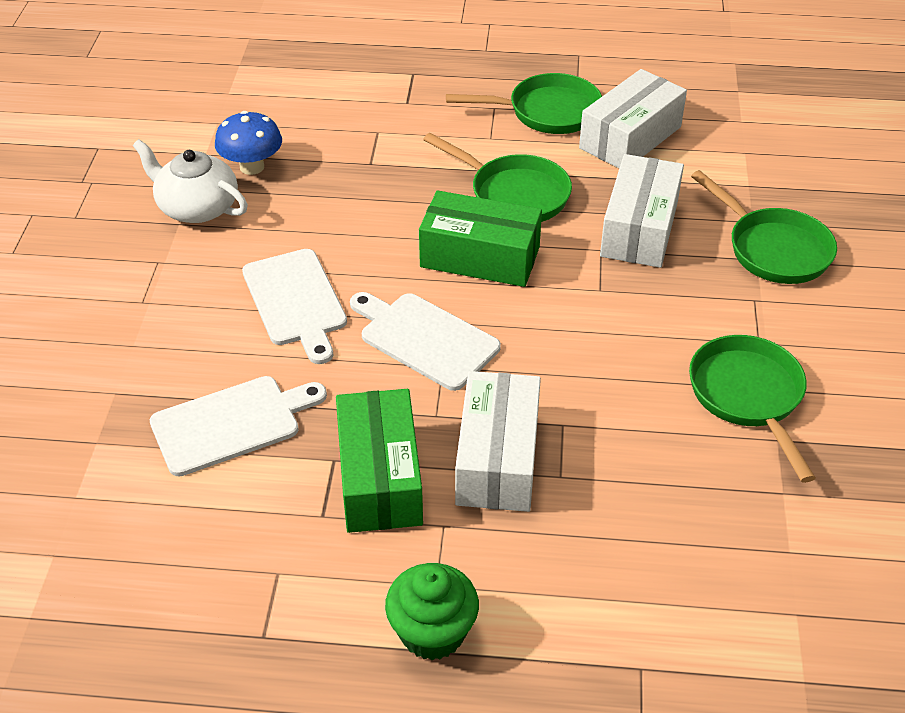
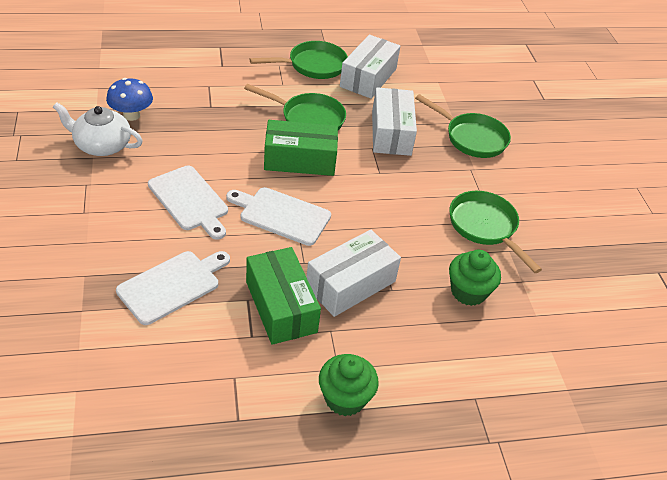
camera: 20 degrees left, 0 degrees up
white box [455,371,541,512] -> white box turned 60 degrees clockwise [306,230,401,317]
none -> green cupcake [449,250,501,306]

